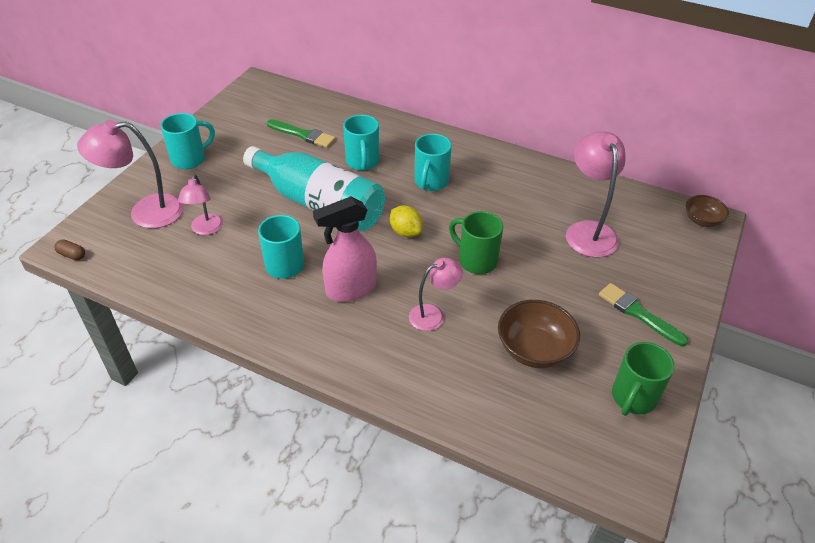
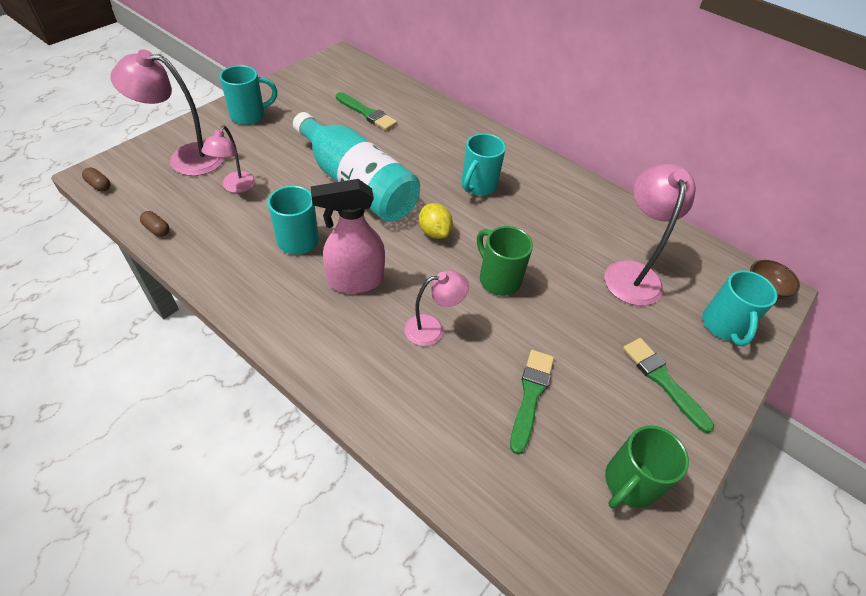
camera: 10 degrees right, 5 degrees up
turquoise mug [343,115,379,171] -> turquoise mug moved to [702,270,778,346]
brown bowl [498,300,580,368] -> green brush [510,350,554,455]
none -> brown capsule [140,211,170,237]

